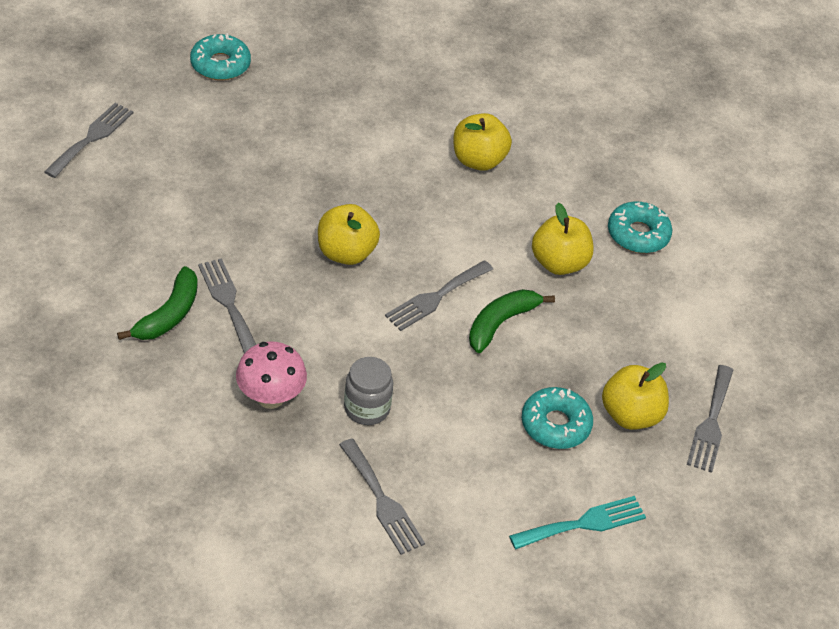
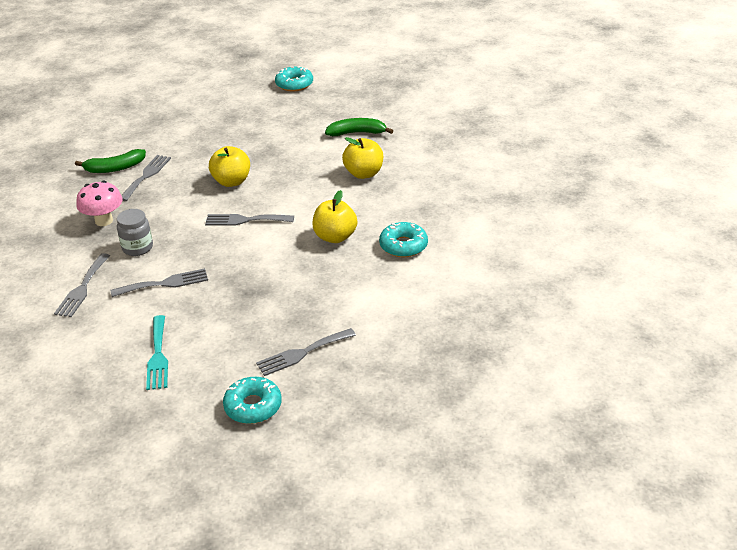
camera: 50 degrees right, 10 degrees down
grey fork [44,103,134,178] -> grey fork moved to [111,268,208,297]
green banana [469,289,555,353] -> green banana moved to [325,118,393,136]
turquoise fork [509,496,646,549] -> turquoise fork turned 60 degrees clockwise [146,315,168,390]
turquoise donut [522,387,593,449] -> turquoise donut moved to [223,377,282,424]
yellow apple [602,362,669,430] -> none

